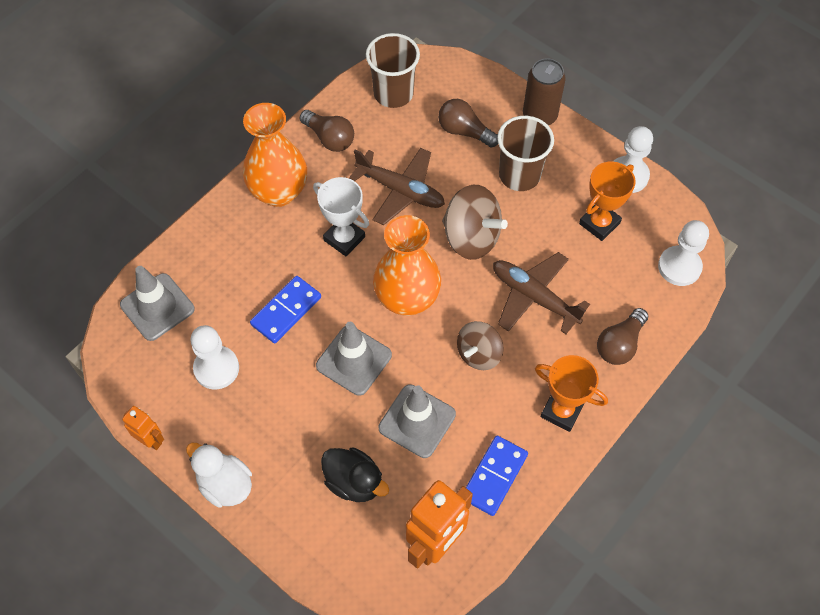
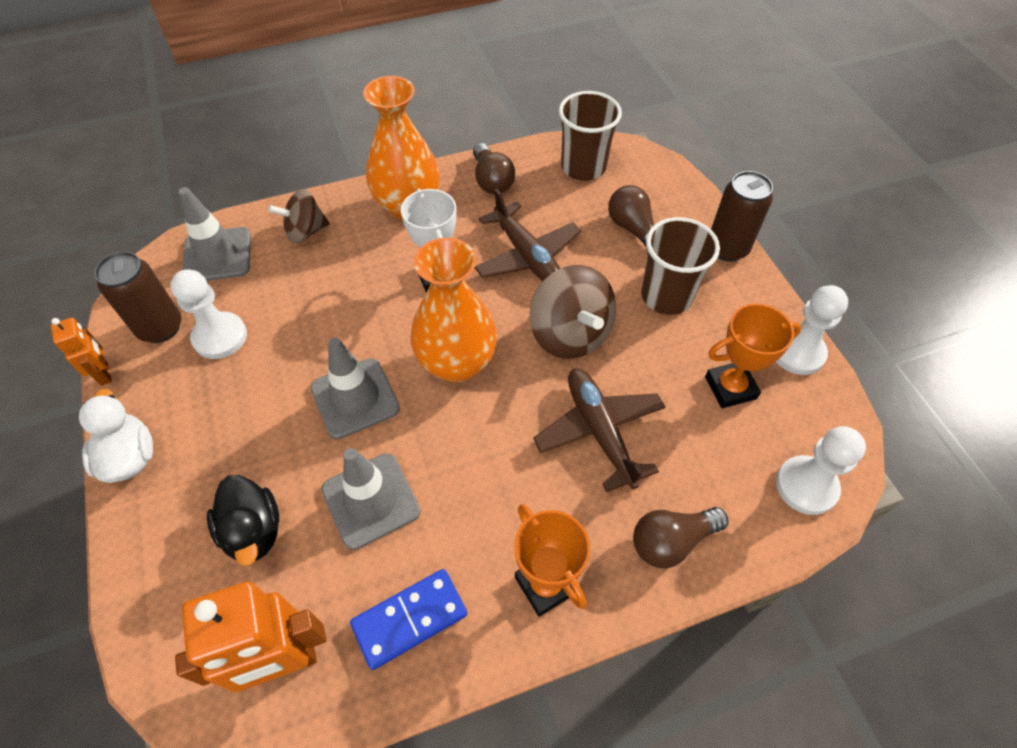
camera: 30 degrees right, 5 degrees down
blue domino [250,276,321,344] -> none
brown spinning top [457,321,504,370] -> brown spinning top moved to [268,189,330,243]
none -> brown can [94,251,181,343]

